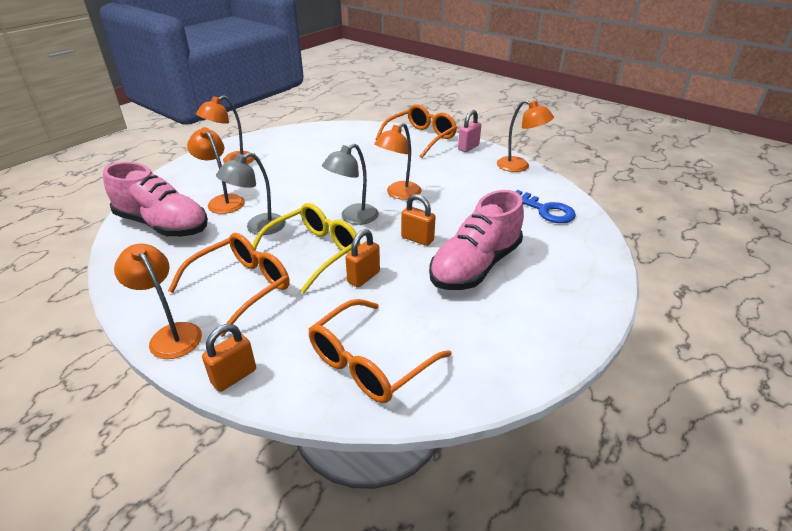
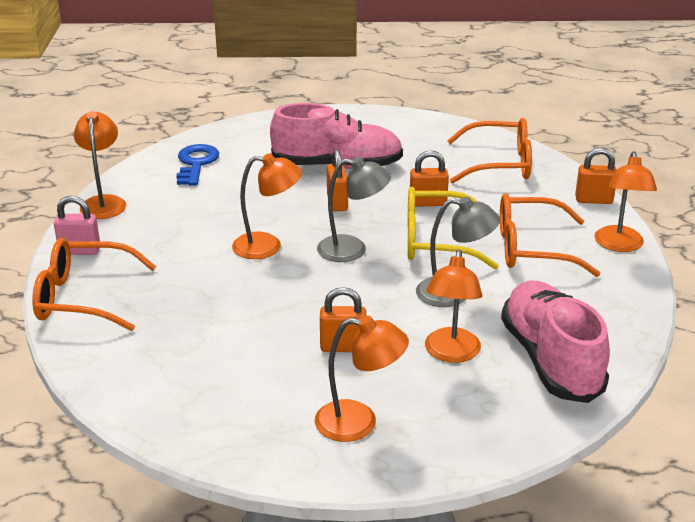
camera: 130 degrees left, 5 degrees down
none -> orange padlock [320,287,366,352]

